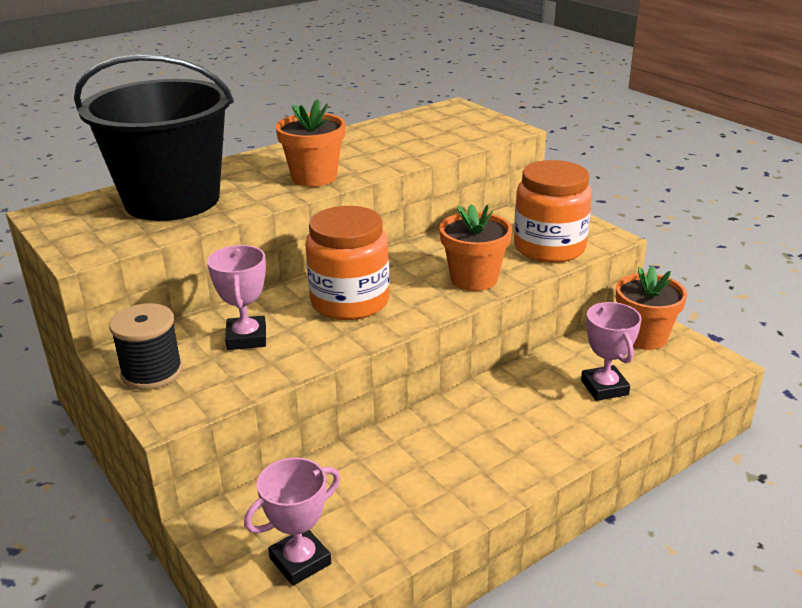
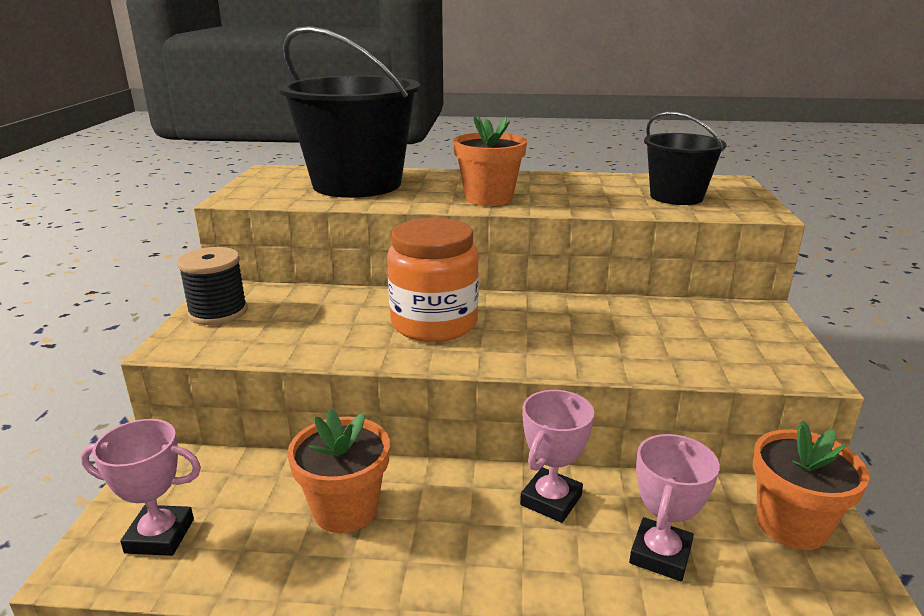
camera: 40 degrees right, 5 degrees down
pink trophy [207,245,266,350] -> pink trophy moved to [520,390,594,523]
orange flower pot [439,204,512,291] -> orange flower pot moved to [287,408,390,533]
orange jar [514,160,592,263] -> none
none -> black bucket [644,112,727,205]

